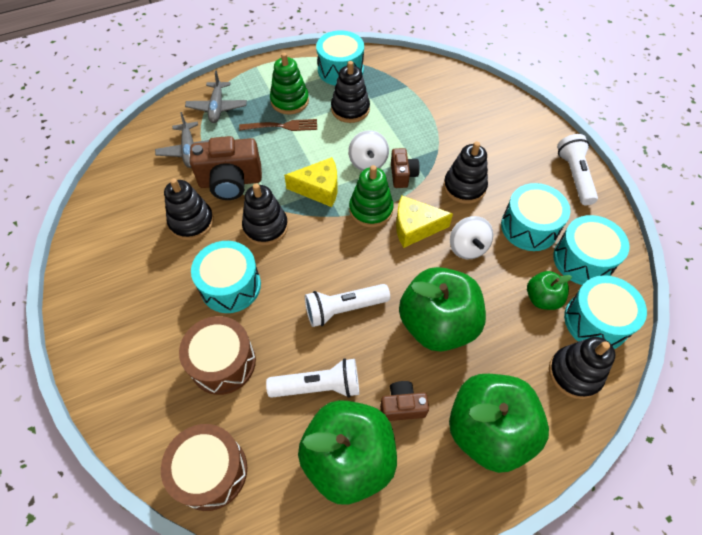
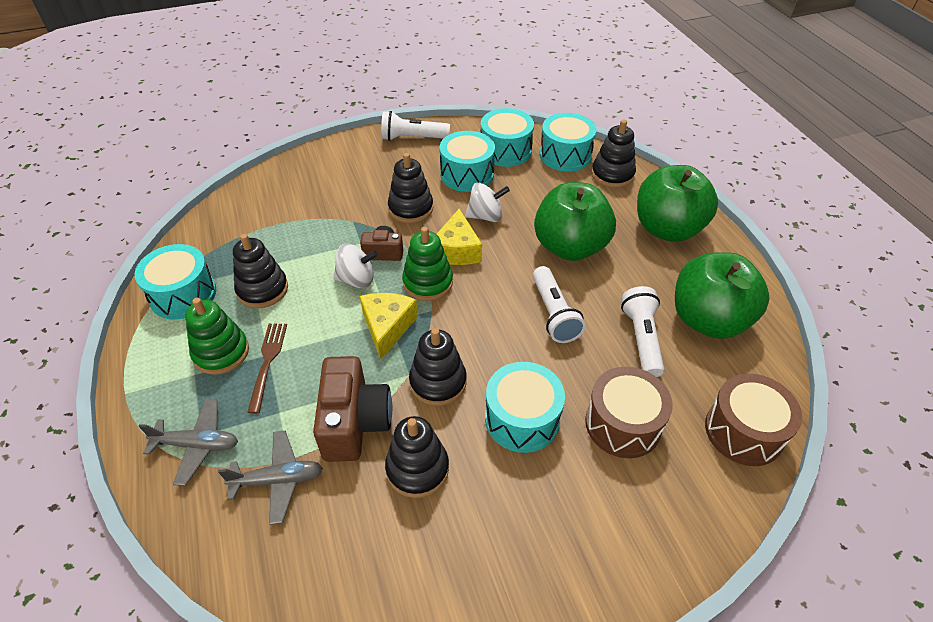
camera: 85 degrees left, 10 degrees down
brown camera [380,381,429,421] -> none
green apple [527,271,572,310] -> none

